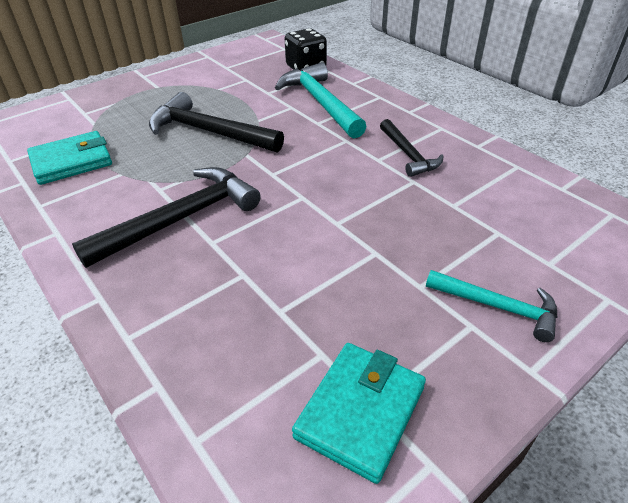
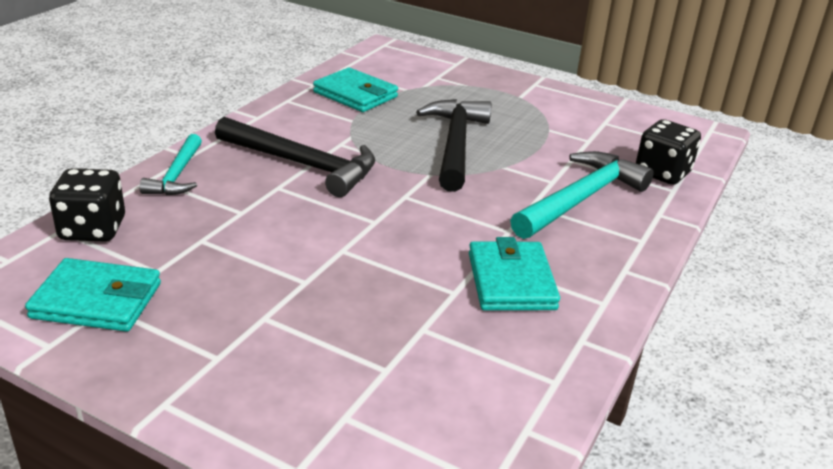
camera: 65 degrees right, 10 degrees down
black hammer [380,119,444,177] -> turquoise wallet [469,237,560,311]
turquoise hammer [426,270,557,342] -> turquoise hammer moved to [139,134,202,195]
none -> black dice [49,168,125,241]

